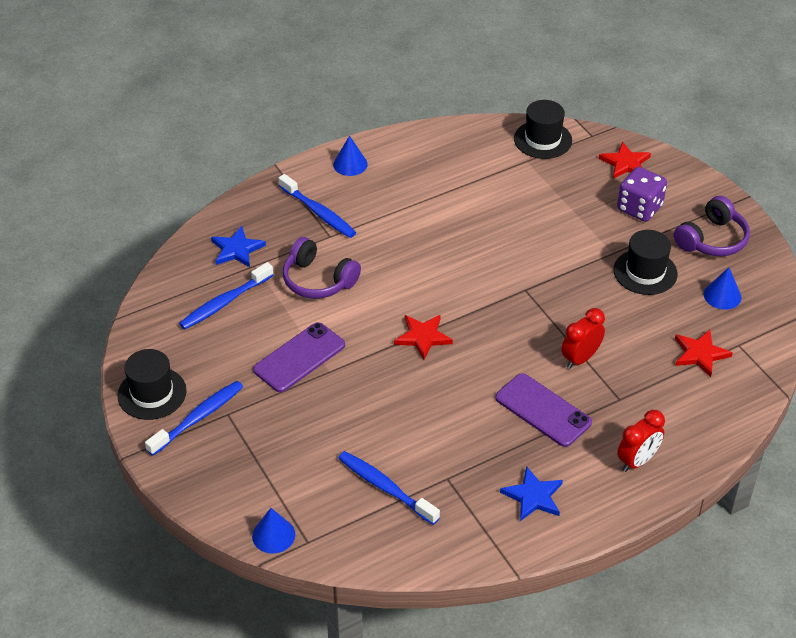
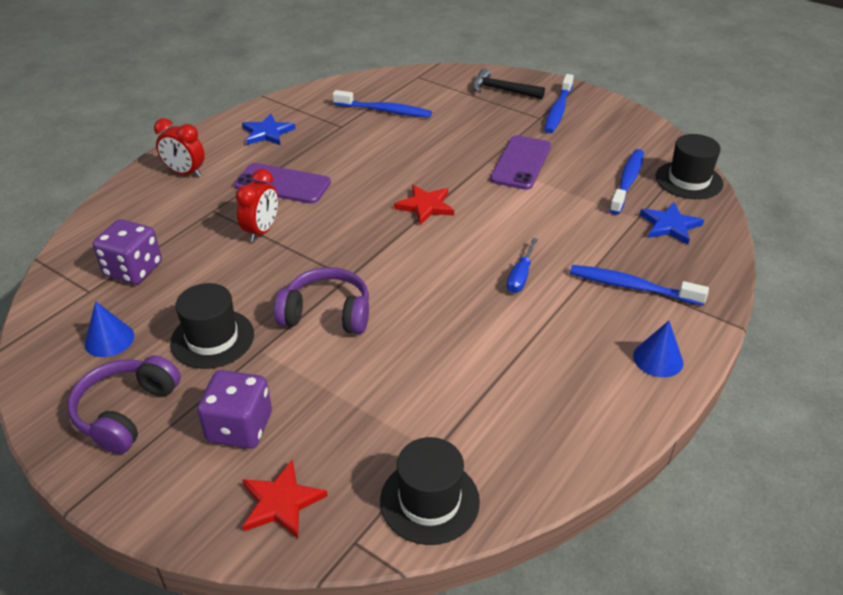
camera: 155 degrees right, 5 degrees down
black hat [117,349,187,420] -> black hat moved to [656,134,723,199]
blue cone [252,508,295,554] -> none
purple headphones [283,237,361,299] -> purple headphones moved to [274,267,369,334]
red clock [617,410,665,472] -> red clock turned 90 degrees counterclockwise [154,118,205,177]
red star [675,330,733,377] -> purple dice [93,219,162,285]
none -> black hammer [472,68,545,99]
none -> blue screwdriver [507,238,538,293]

